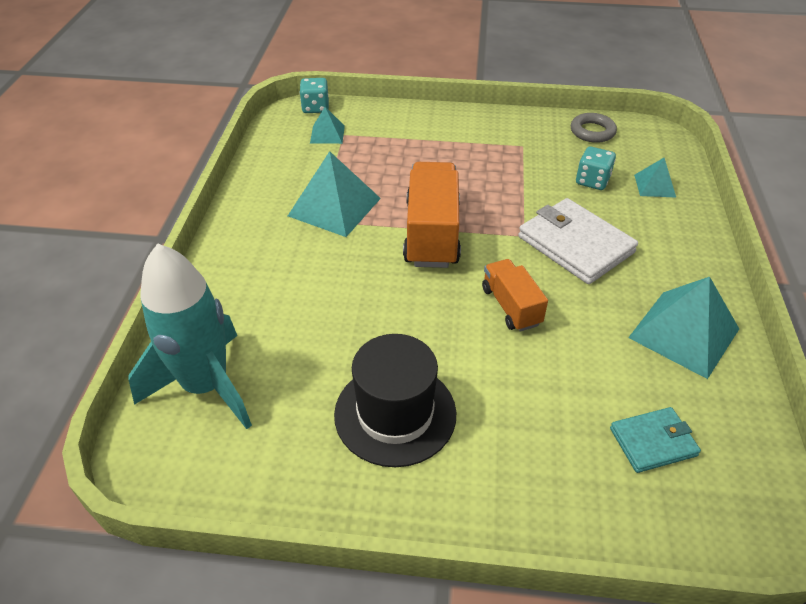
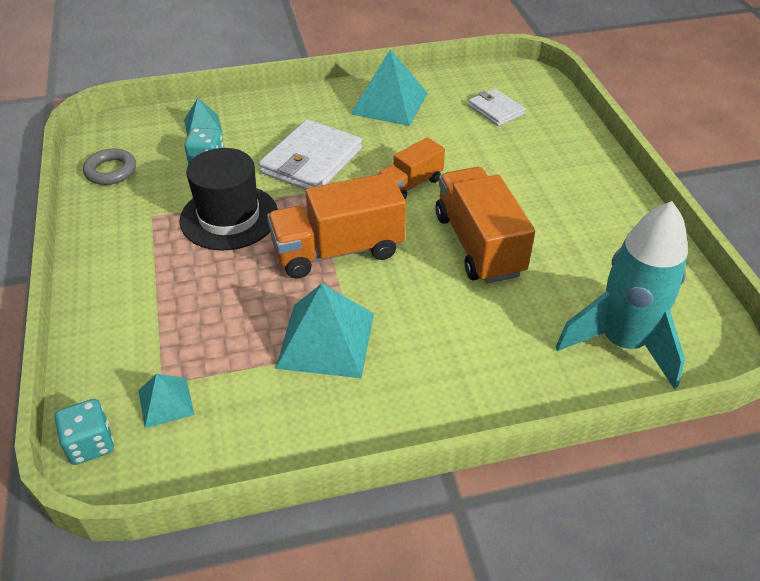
camera: 110 degrees left, 0 degrees up
black hat [334,334,456,467] -> black hat moved to [179,148,278,251]
turquoise wallet [610,407,701,473] -> white wallet [468,89,526,126]
none -> orange truck [436,167,535,284]

